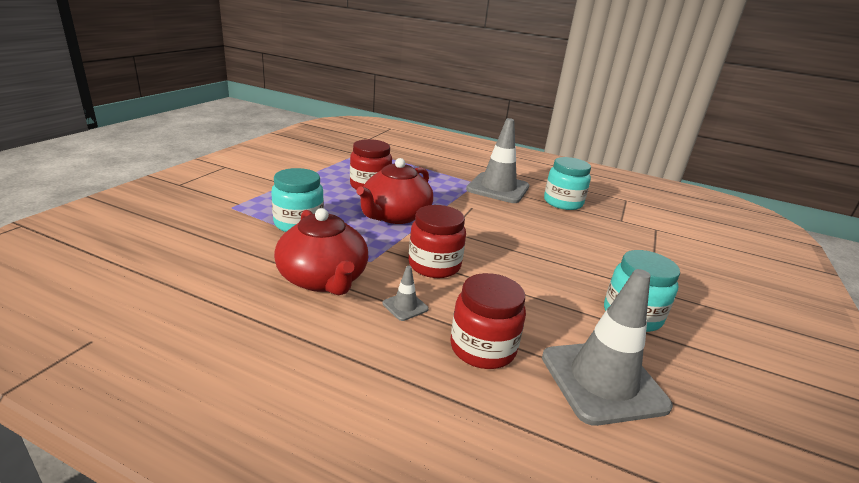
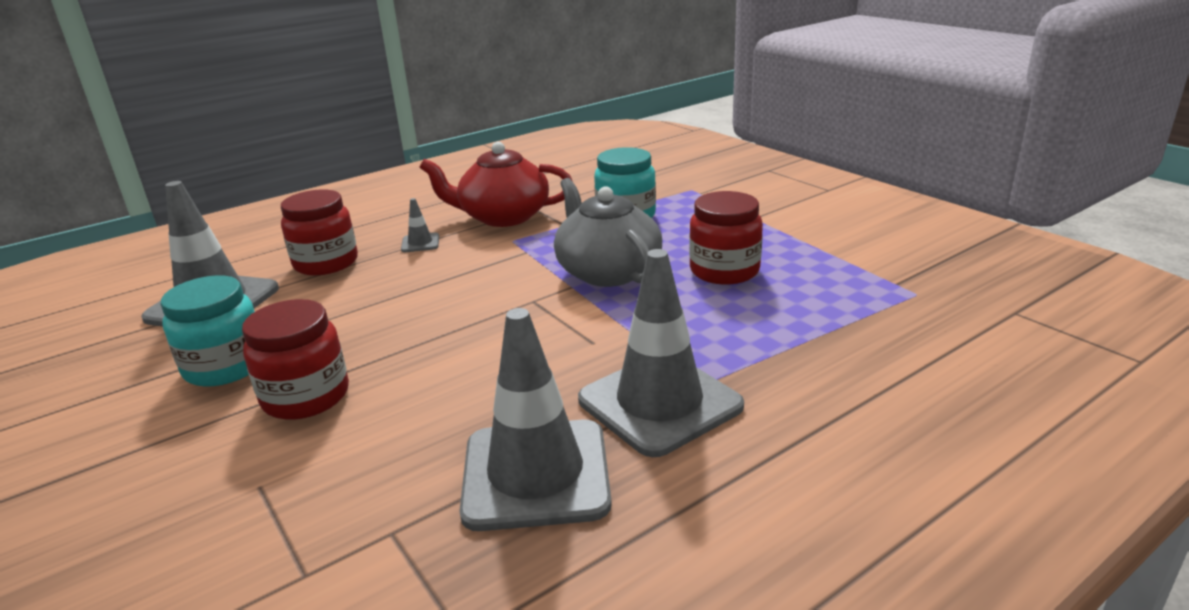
camera: 125 degrees right, 0 degrees up
red teapot [356,158,433,224] -> grey teapot [554,178,662,287]
red jar [409,205,466,278] -> red jar moved to [242,299,349,420]
turquoise jar [544,157,591,210] -> grey traffic cone [459,308,612,531]

